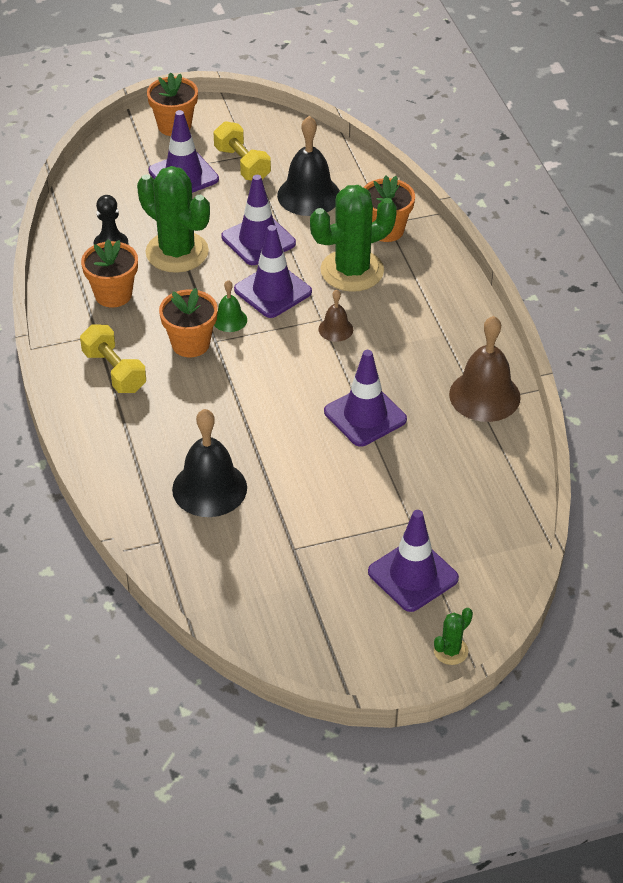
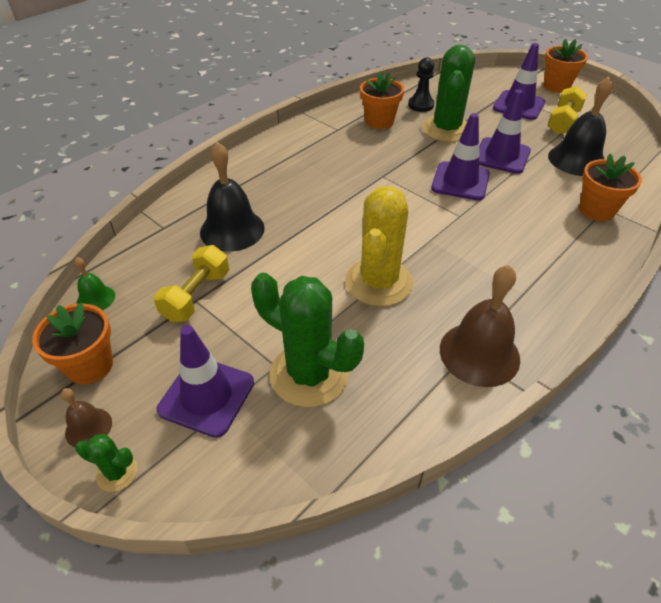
camera: 60 degrees right, 0 degrees up
yellow dumbbell [80,324,146,393] -> yellow dumbbell moved to [154,245,229,322]
orange flower pot [159,288,218,357] -> orange flower pot moved to [32,303,113,384]
green bell [214,280,247,332] -> green bell moved to [74,257,115,310]
green cactus [310,185,397,292] -> green cactus moved to [251,273,364,407]
brown bell [318,289,353,342] -> brown bell moved to [61,388,112,447]
purple traffic cone [324,350,407,447] -> yellow cactus [345,186,413,306]

